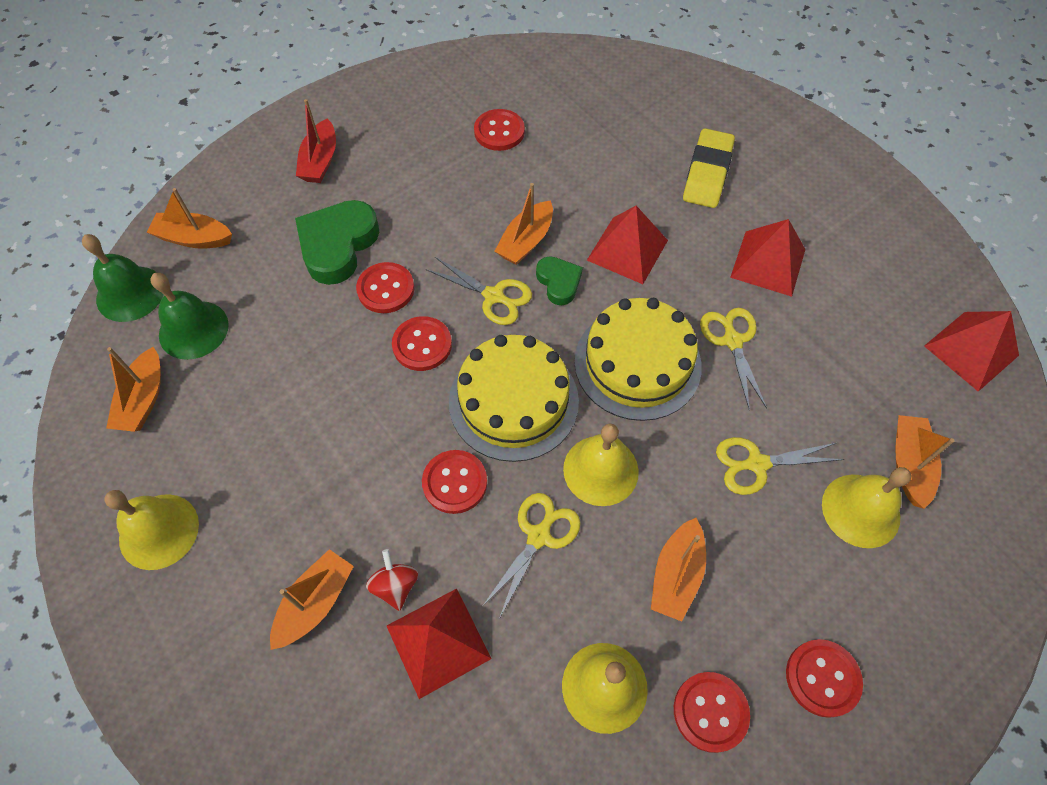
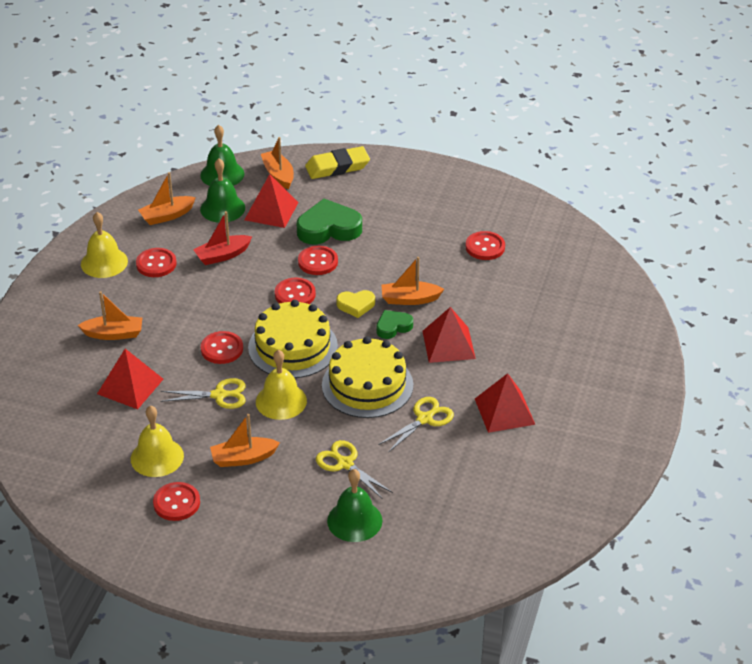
camera: 55 degrees right, 20 degrees down
red boat [296,99,336,183] -> red boat moved to [193,211,252,265]
red spinning top [366,549,418,611] -> none
yellow scissors [426,257,532,325] -> yellow heart [336,290,375,318]
green heart [536,256,583,305] -> green heart turned 150 degrees counterclockwise [376,310,413,339]
yellow eraser [683,128,735,208] -> yellow eraser moved to [305,146,370,179]
red button [786,639,863,718] -> red button moved to [136,248,176,277]
yellow bell [822,467,912,548] -> green bell [327,469,382,542]
orange boat [895,415,955,509] -> none
red pyramid [924,311,1019,392] -> red pyramid moved to [244,174,299,228]

